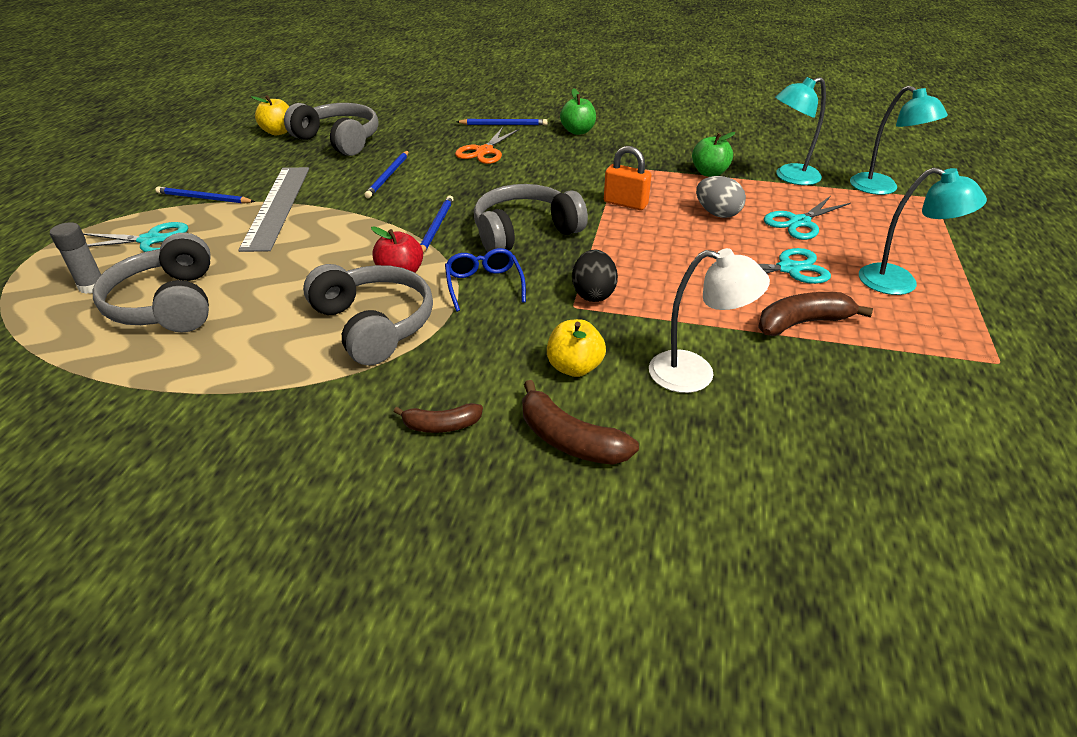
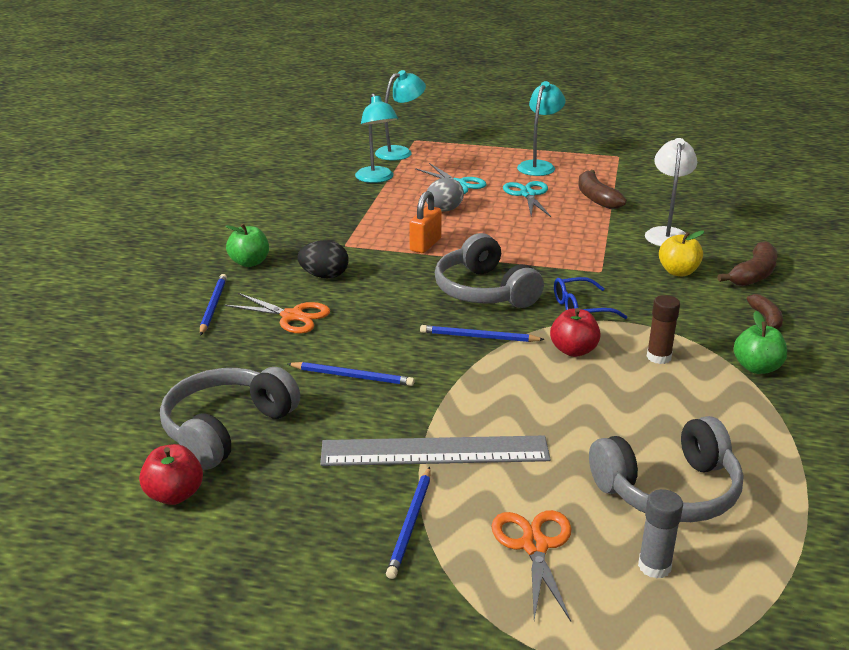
camera: 90 degrees left, 10 degrees down
turquoise scissors [83,222,188,252] -> orange scissors [491,510,571,621]
yellow apple [251,95,289,135] -> red apple [139,444,203,505]
grey headphones [303,264,433,366] -> brown glue stick [647,295,680,364]
black egg [572,249,618,302] -> black egg moved to [298,240,349,278]
green apple [692,132,735,177] -> green apple moved to [734,311,787,374]

